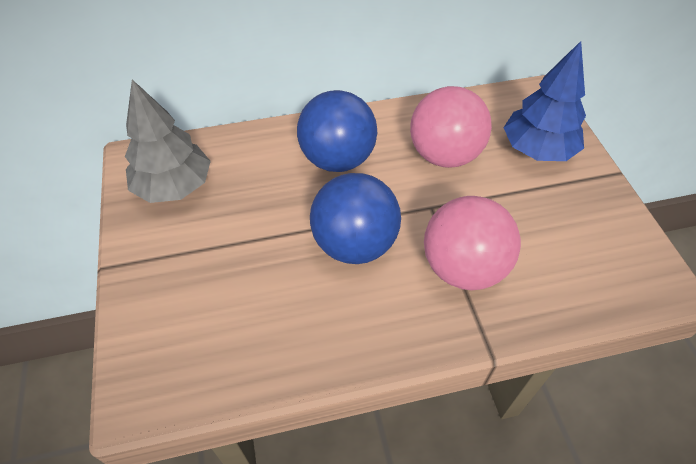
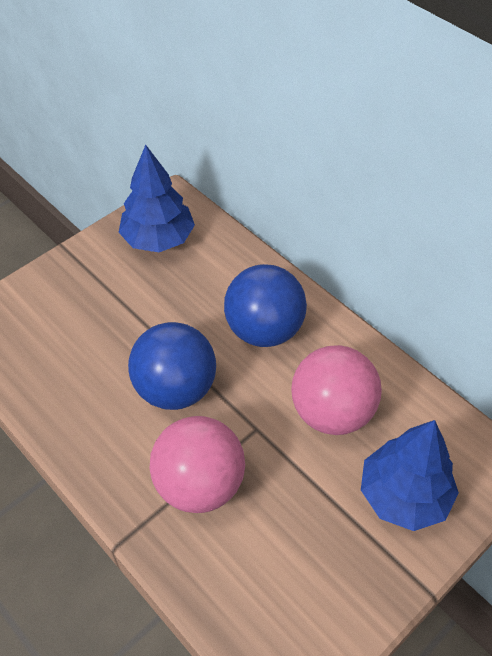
camera: 60 degrees right, 0 degrees up
grey tree [125,79,211,203] -> blue tree [118,145,195,252]

